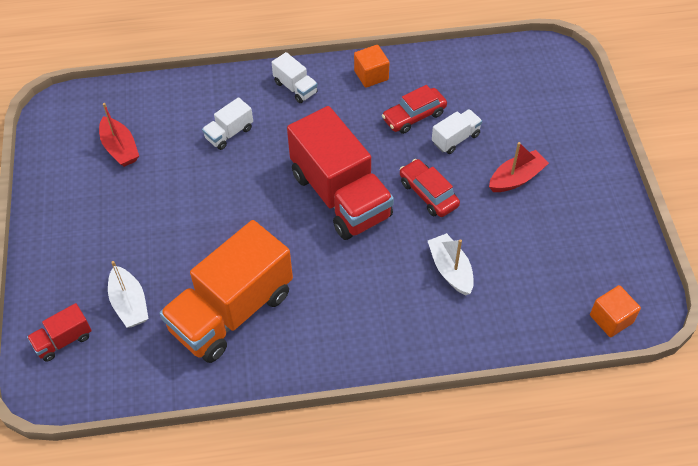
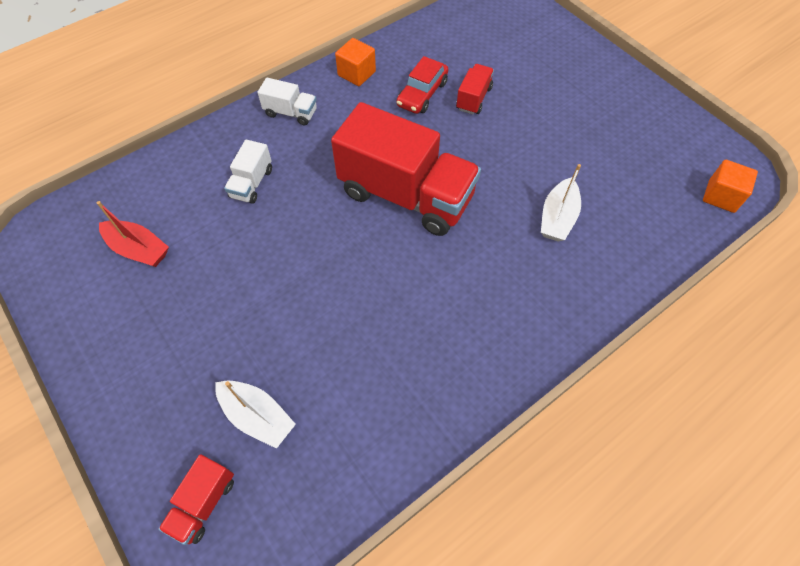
camera: 30 degrees left, 5 degrees up
orange truck [159,220,293,363] -> none
red car [400,159,460,217] -> none
white boat [428,233,474,295] -> white boat turned 105 degrees counterclockwise [541,164,581,241]
white truck [432,109,482,154] -> red truck [456,64,494,114]
red boat [489,142,549,192] -> none

